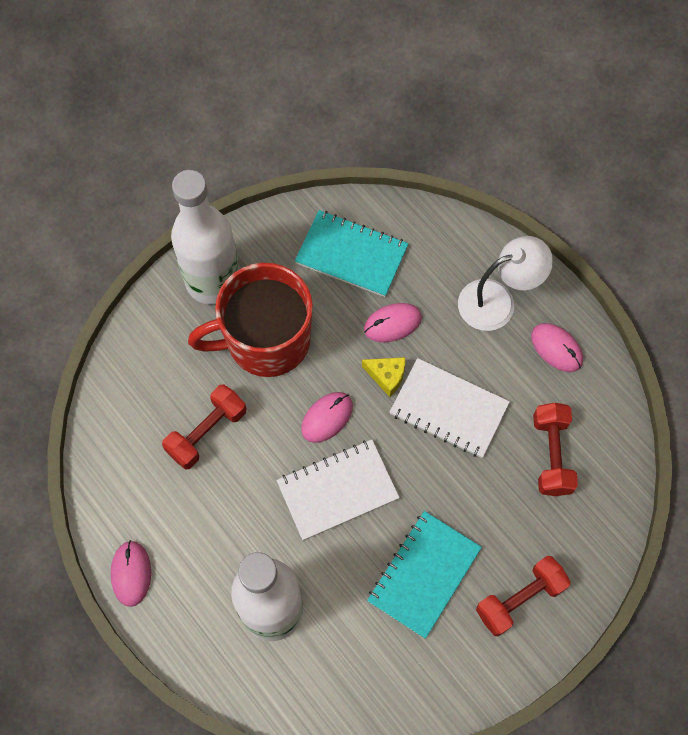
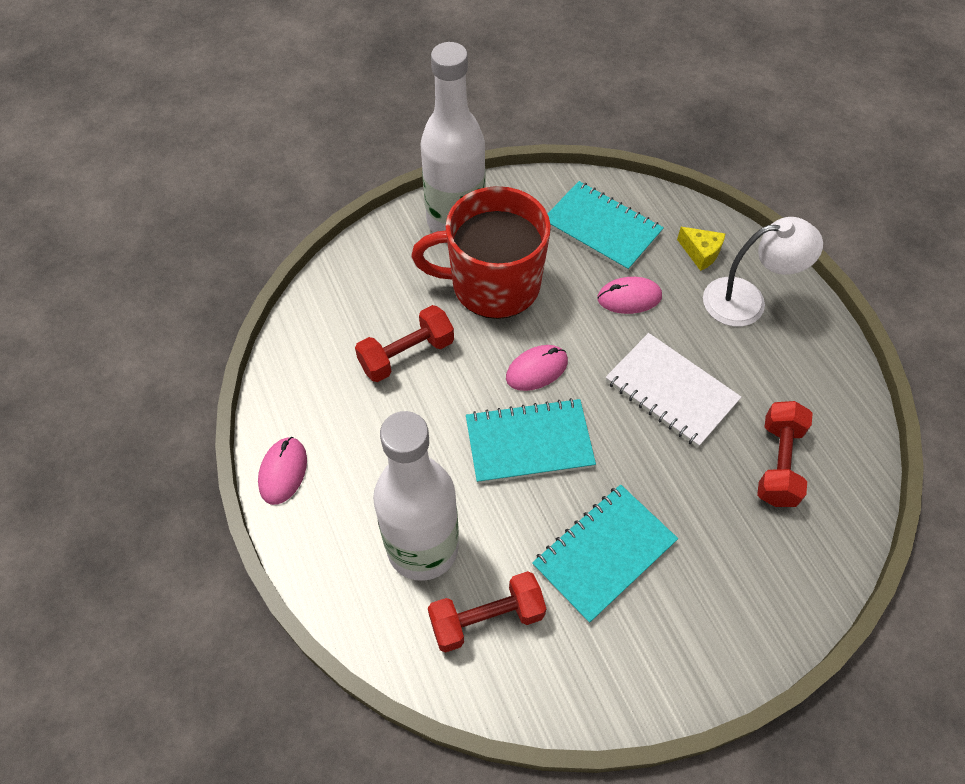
camera: 15 degrees right, 10 degrees down
white notebook [277,440,400,541] -> turquoise notebook [466,398,596,484]
yellow cheese [362,357,405,397] -> yellow cheese moved to [677,227,726,271]
red dumbbell [476,556,570,636] -> red dumbbell moved to [428,571,546,653]
pink mouse [531,323,583,372] -> none

